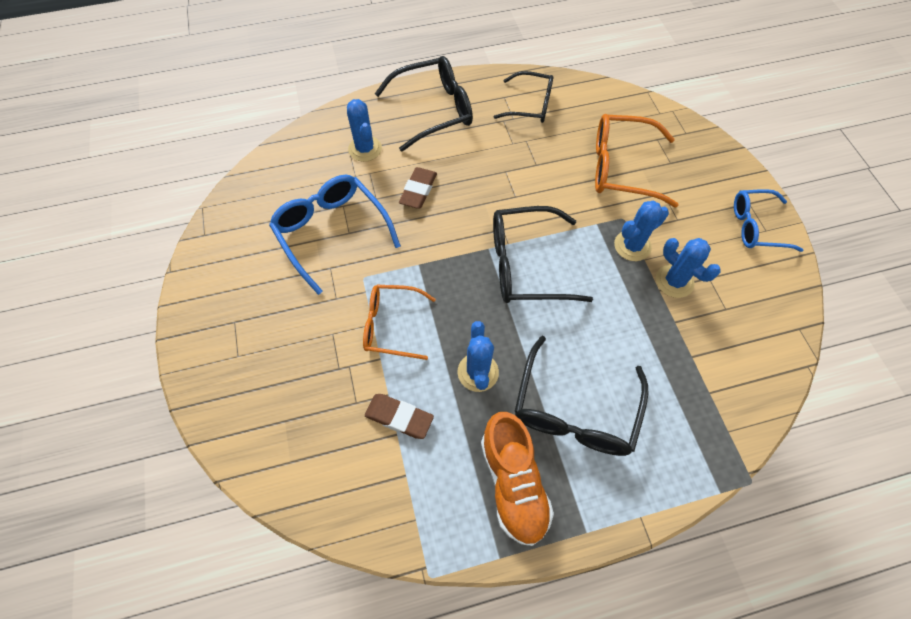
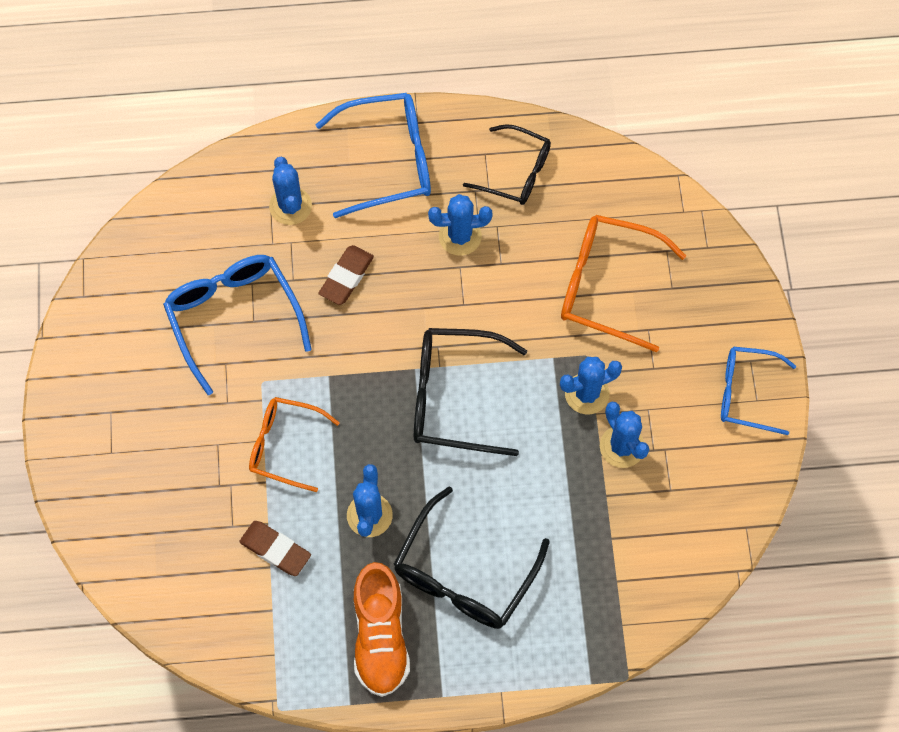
camera: 10 degrees right, 5 degrees up
black glasses [375,56,473,152] -> blue glasses [315,93,431,218]
none -> blue cactus [428,194,493,256]

